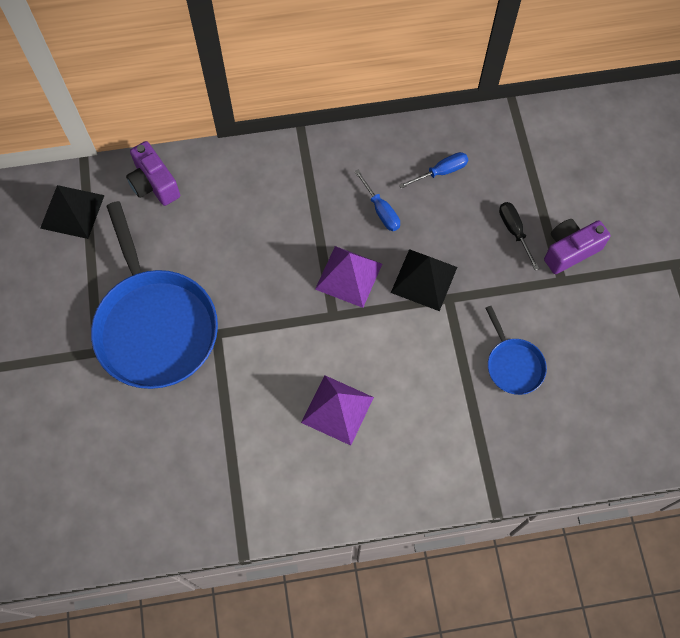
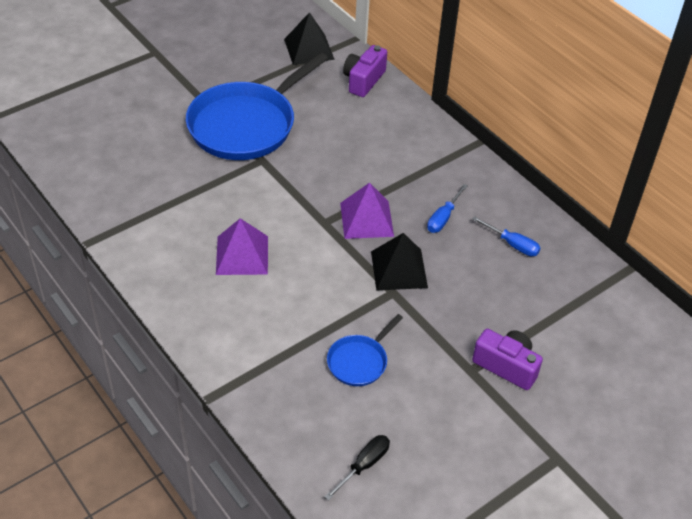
camera: 60 degrees right, 20 degrees down
black screwdriver [499,202,539,270] -> black screwdriver moved to [324,435,390,501]

